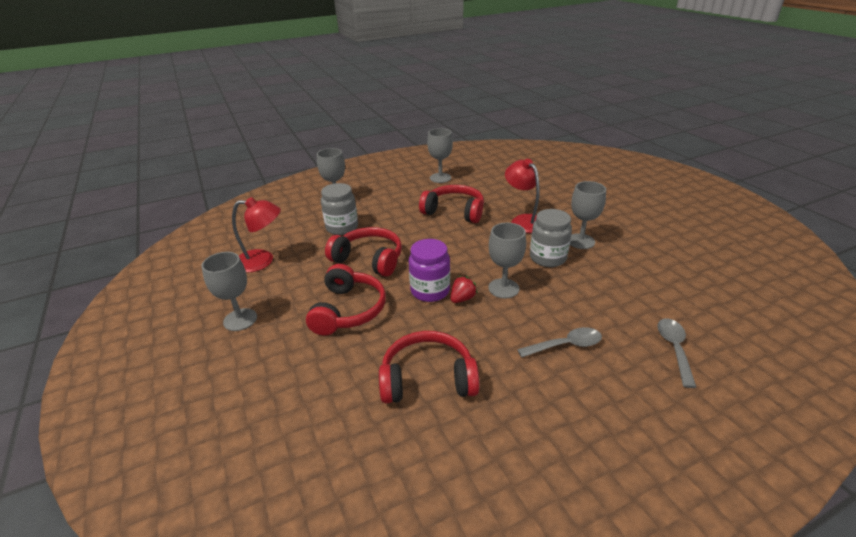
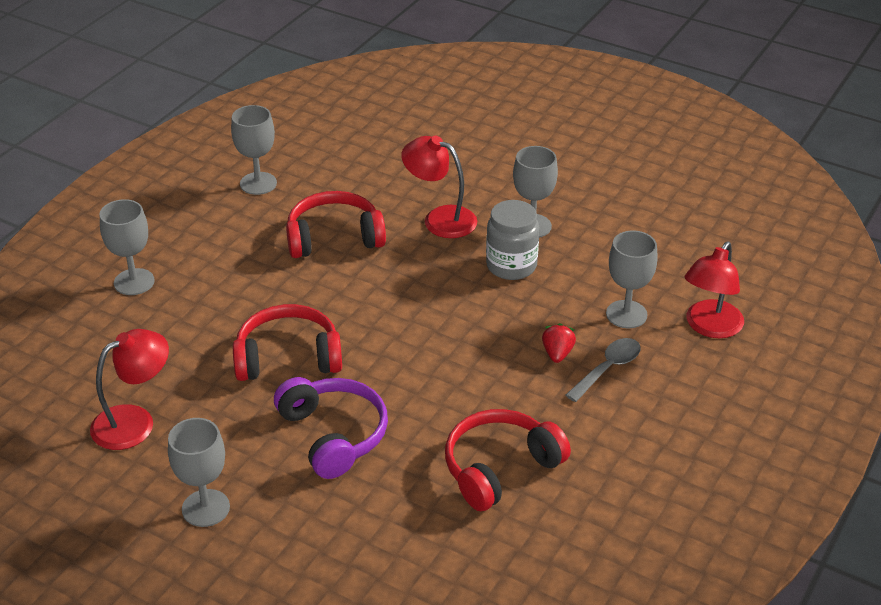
camera: 35 degrees left, 5 degrees up
red headphones [306,264,386,336] -> purple headphones [274,377,388,479]
grey jar [321,183,358,235] -> none
purple jar [409,239,450,302] -> none
red strawberry [451,276,477,303] -> red strawberry moved to [542,323,576,363]
grey goblet [489,223,526,298] -> grey goblet moved to [606,230,658,328]
grey spoon [657,318,696,388] -> red lamp [685,242,744,338]

